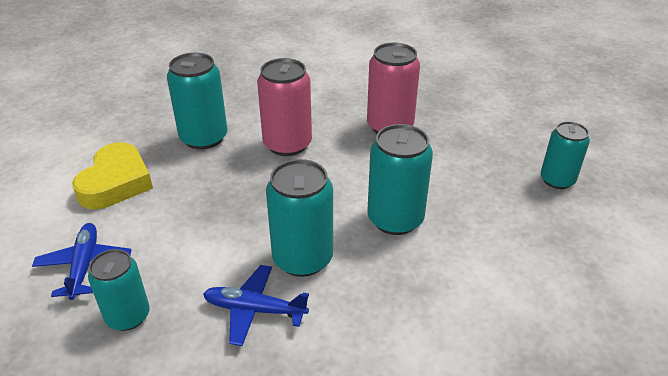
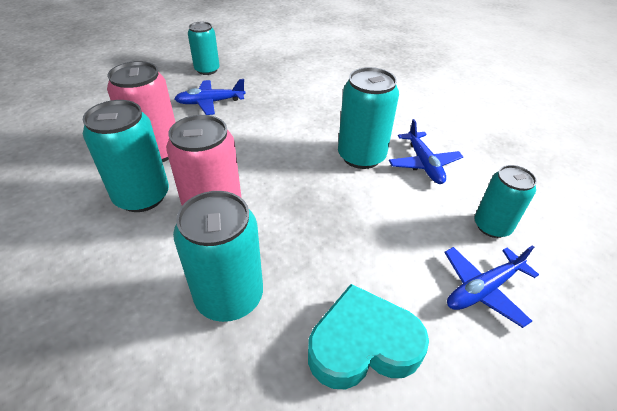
camera: 115 degrees left, 5 degrees up
yellow heart [72,142,153,209] -> turquoise heart [308,284,429,389]
turquoise can [367,124,433,235] -> turquoise can moved to [83,100,169,212]
none -> blue plane [175,79,246,115]

